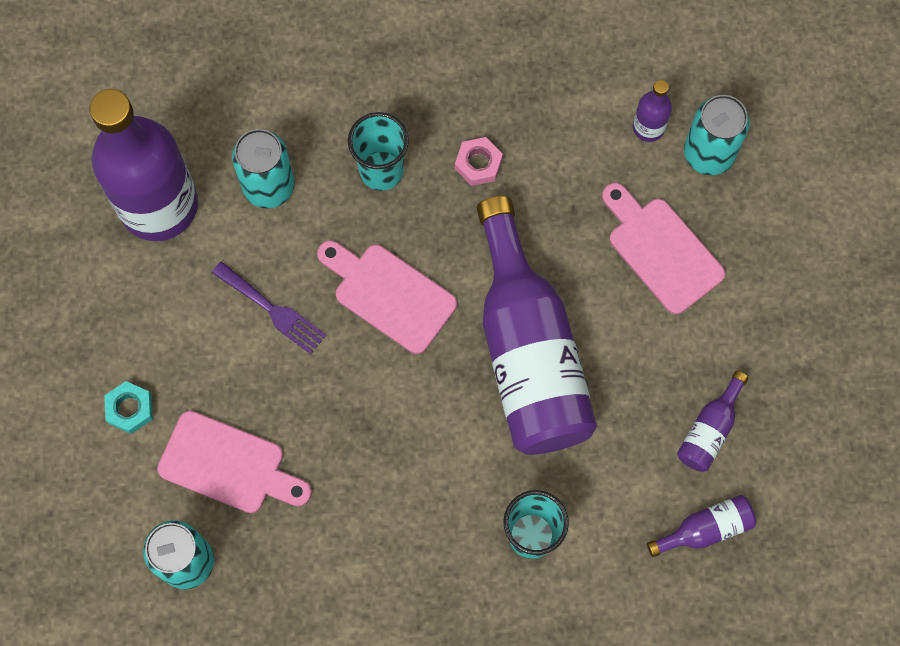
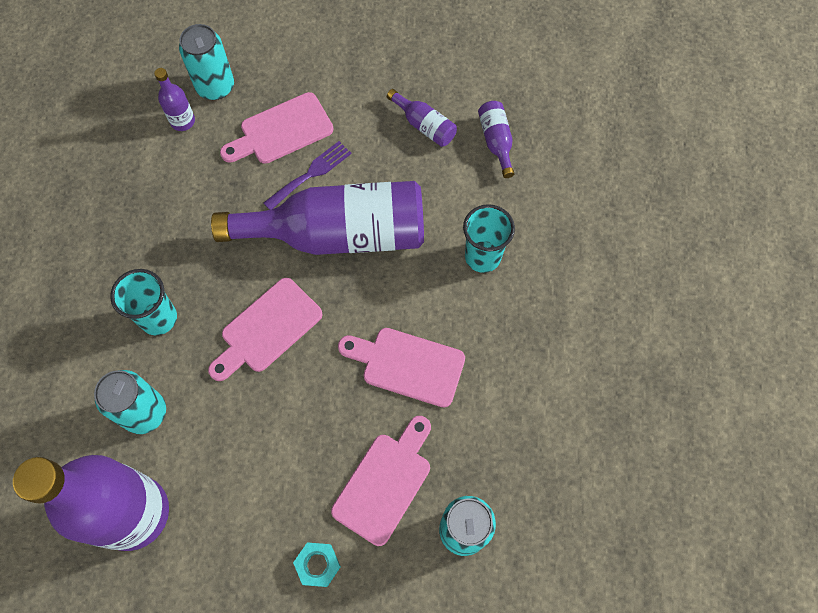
camera: 80 degrees left, 5 degrees down
purple fork [212,261,326,354] -> purple fork moved to [264,141,351,210]
pink nut [455,137,503,186] -> none
none -> pink cutting board [338,328,465,407]

